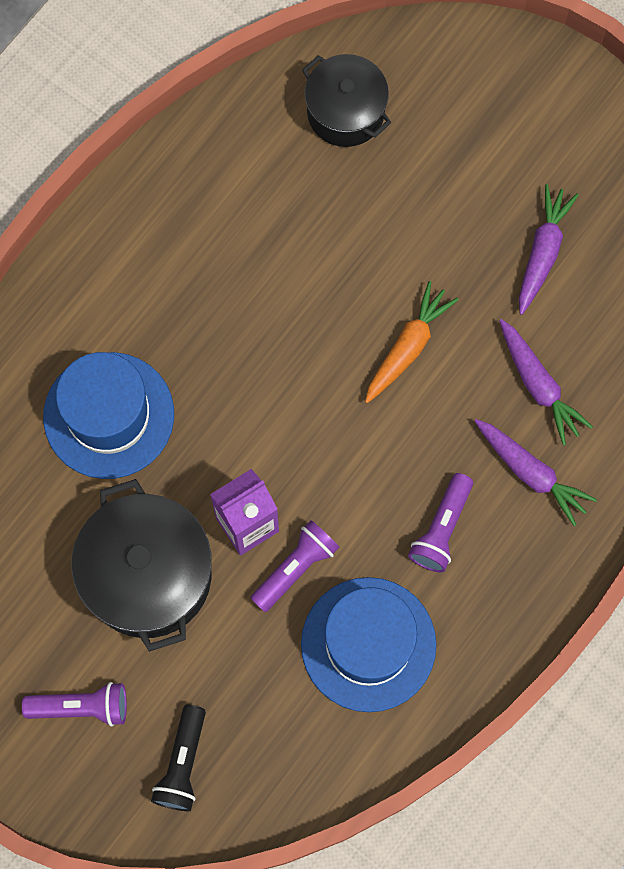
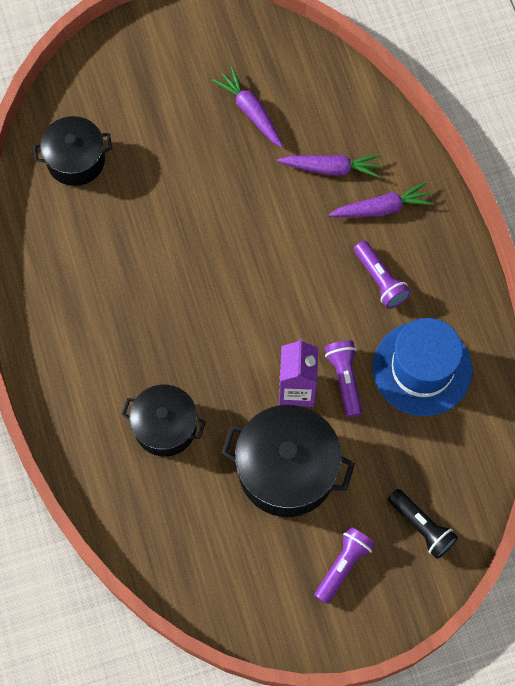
camera: 55 degrees left, 5 degrees down
blue hat [43,352,174,479] -> black pot [121,384,206,456]
orange carrot [365,281,459,403] -> none

